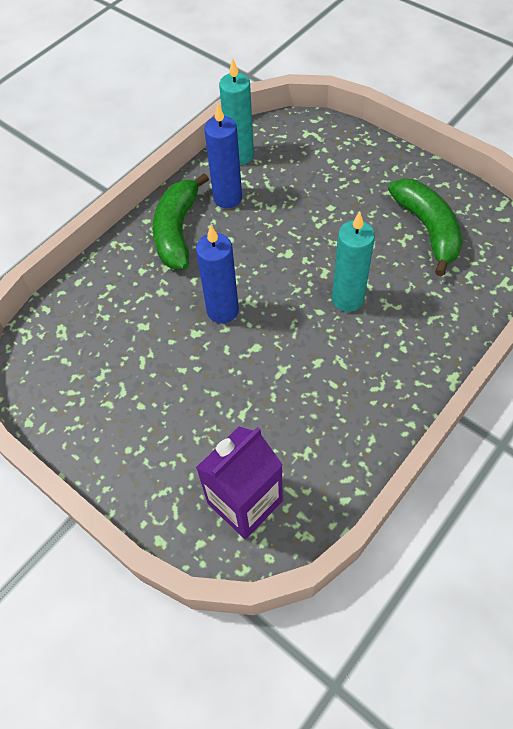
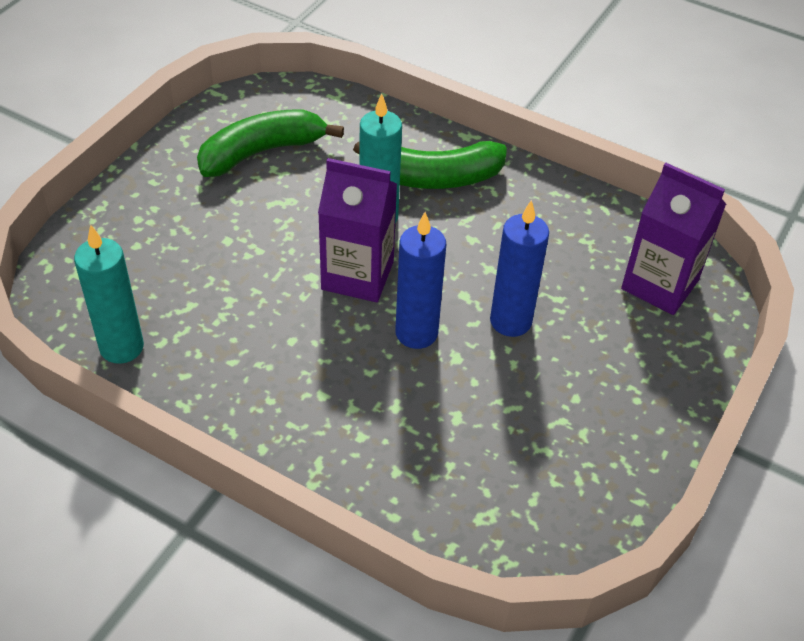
camera: 105 degrees left, 10 degrees down
green banana [153,173,209,269] -> green banana moved to [353,141,507,189]
blue candle [204,104,242,208] -> blue candle moved to [490,200,549,337]
none -> purple carton [318,158,397,302]

